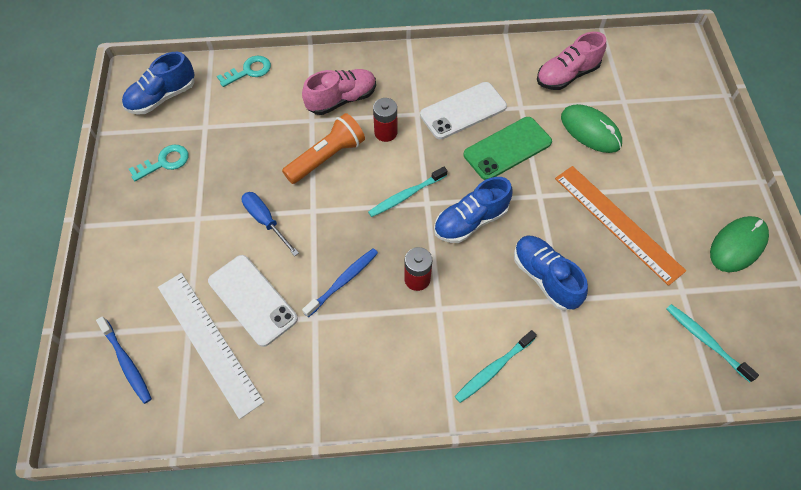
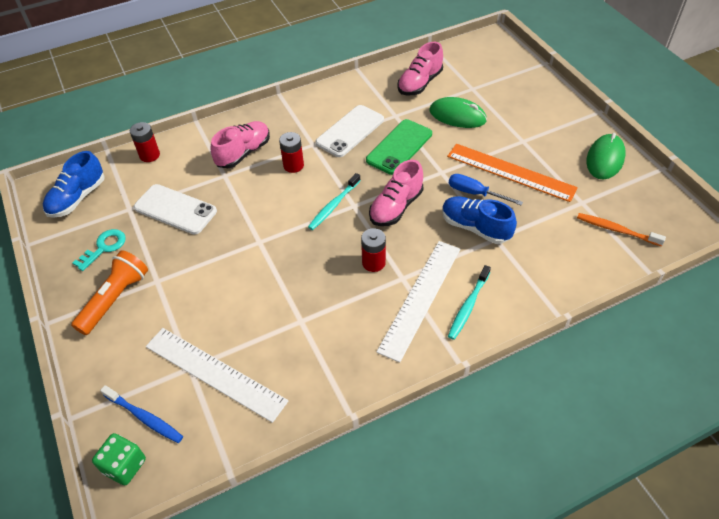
camera: 20 degrees left, 10 degrees down
white phone [208,255,298,347] -> white phone moved to [134,184,217,234]
turquoise key [217,56,271,87] -> red battery [130,122,160,162]
blue screwdriver [241,192,299,256] -> blue screwdriver moved to [449,174,523,206]
orange flashlight [282,113,365,184] -> orange flashlight moved to [71,250,148,335]
blue toothbrush [302,248,378,317] -> none
blue shoe [434,177,512,243] -> pink shoe [369,160,423,226]
turquoise toothbrush [667,304,759,382] -> orange toothbrush [577,213,666,246]
none -> green dice [92,433,146,485]
none -> white ruler [376,241,460,363]

